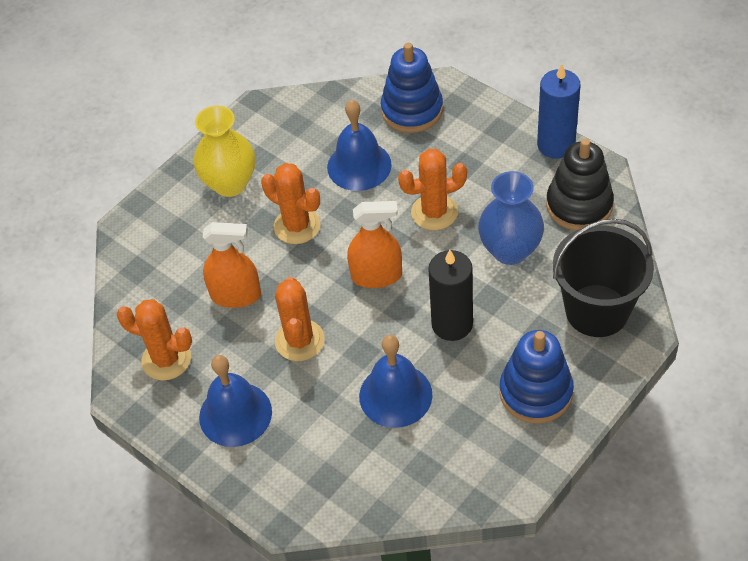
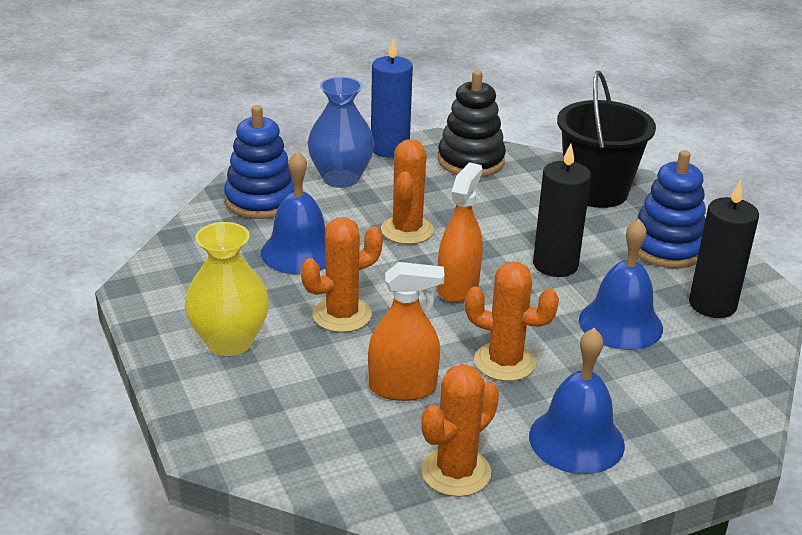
camera: 70 degrees left, 20 degrees down
orange spray bottle [203,222,261,308] -> orange spray bottle turned 60 degrees clockwise [368,262,445,401]
blue vase [478,171,544,265] -> blue vase moved to [307,77,375,188]
none -> black candle [689,180,759,318]

